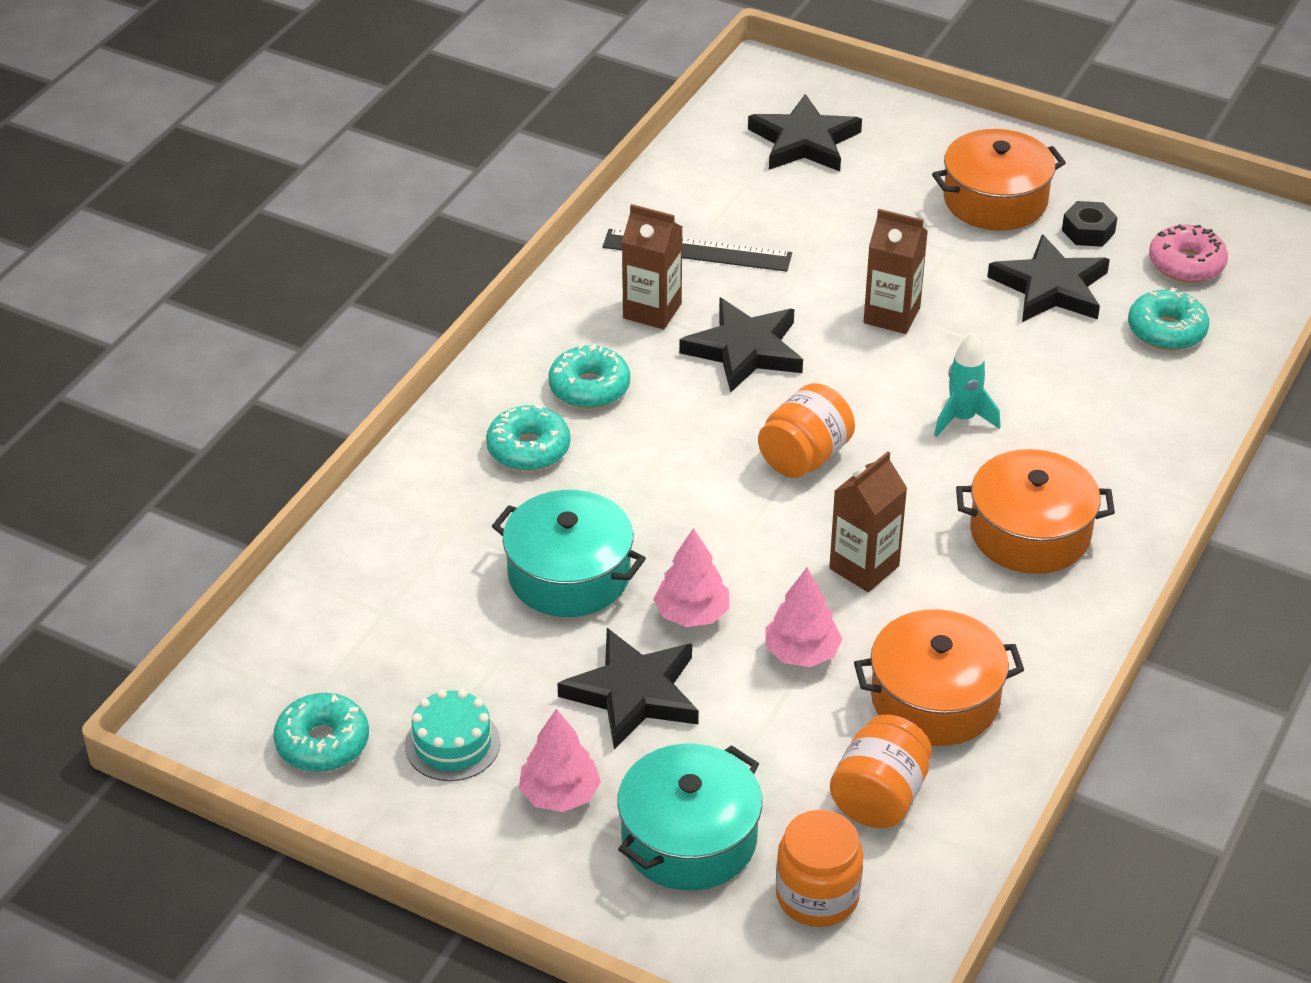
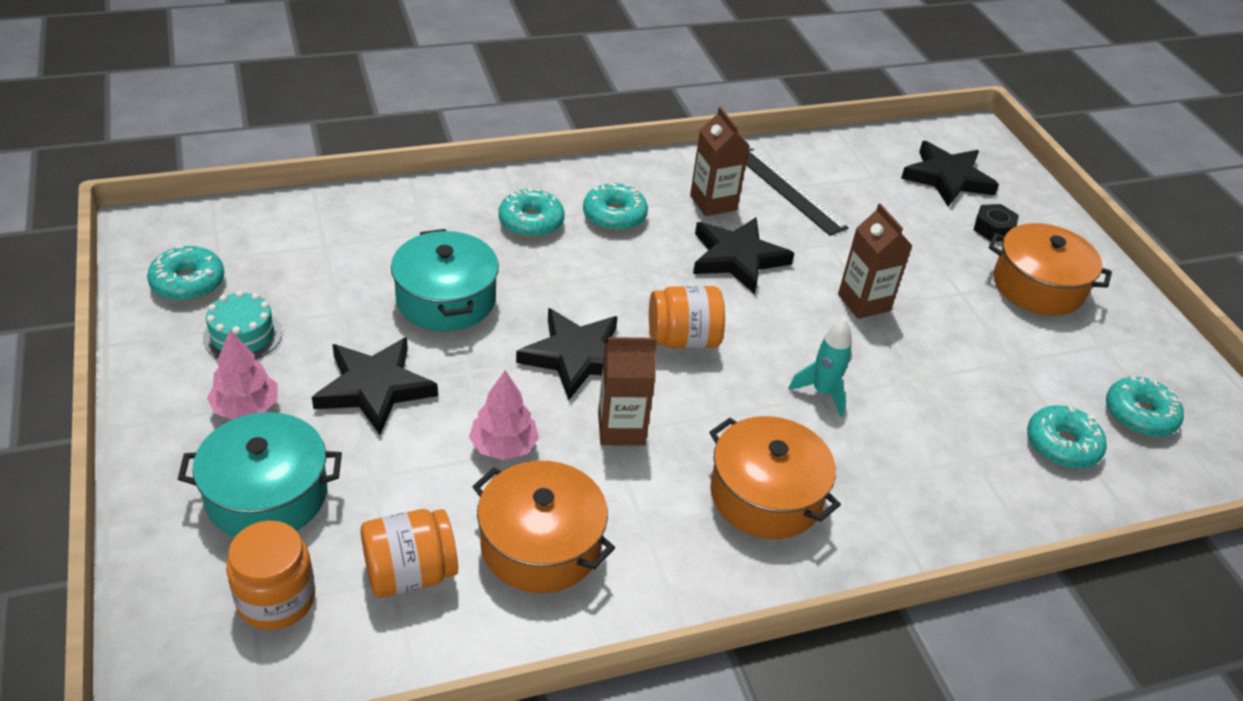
camera: 40 degrees right, 0 degrees up
pink tree [653,528,730,627] -> none
black star [987,234,1110,322] -> black star moved to [516,308,618,400]
black nut [1062,201,1118,247] -> black nut moved to [974,204,1019,241]
pink donut [1149,224,1228,283] -> turquoise donut [1106,375,1184,437]

